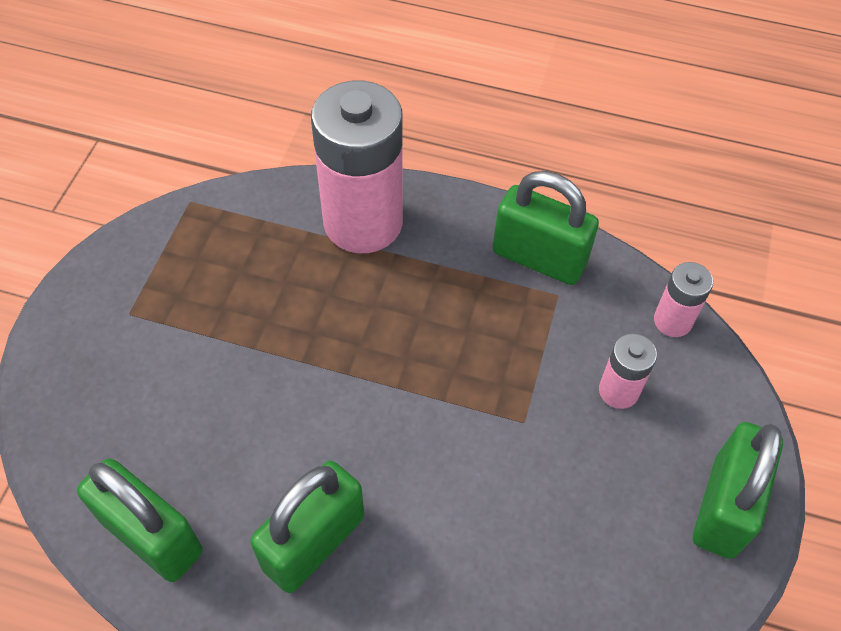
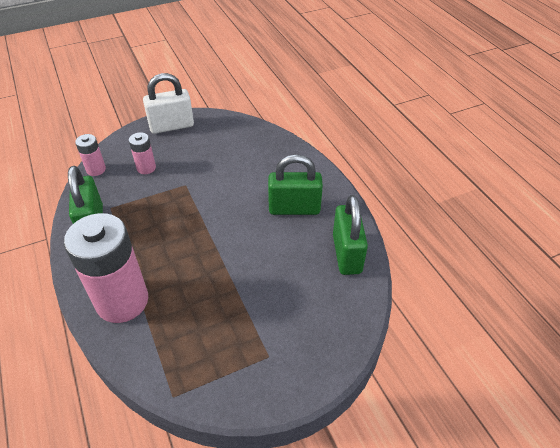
camera: 130 degrees left, 10 degrees down
green padlock [693,422,783,559] -> white padlock [143,73,194,134]

